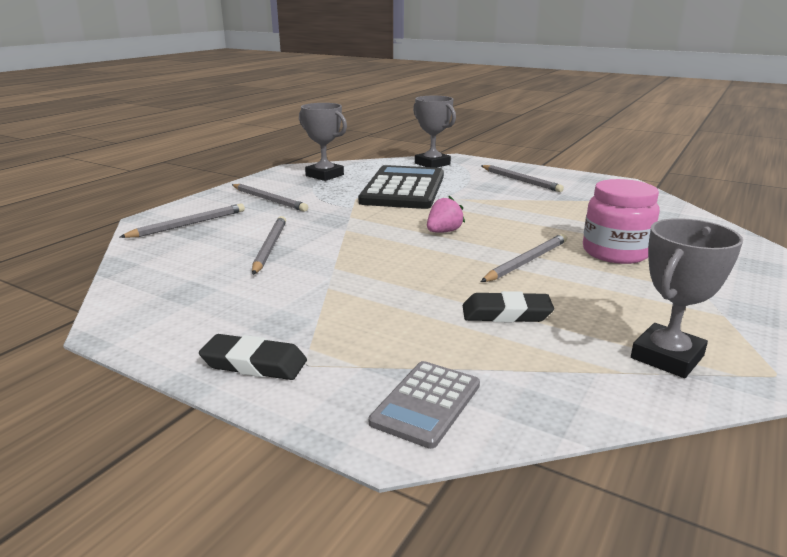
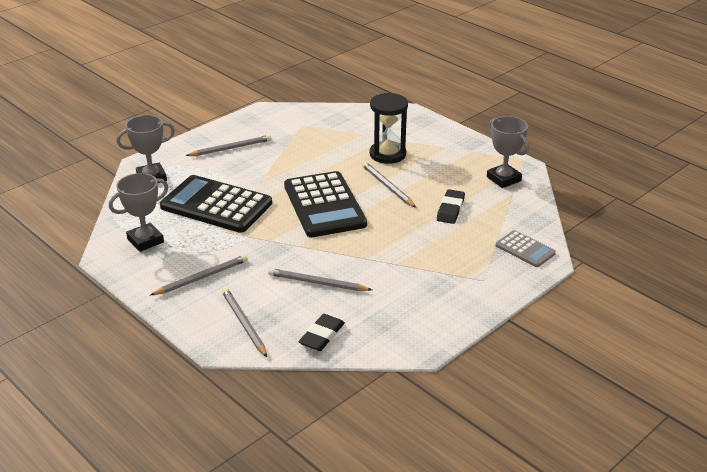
camera: 75 degrees left, 10 degrees up
black eraser [199,334,307,380] -> black eraser moved to [299,314,345,351]
pink strawberry [427,195,465,233] -> black calculator [284,171,367,237]
pink jar [583,179,660,264] -> black hourglass [370,93,408,164]

